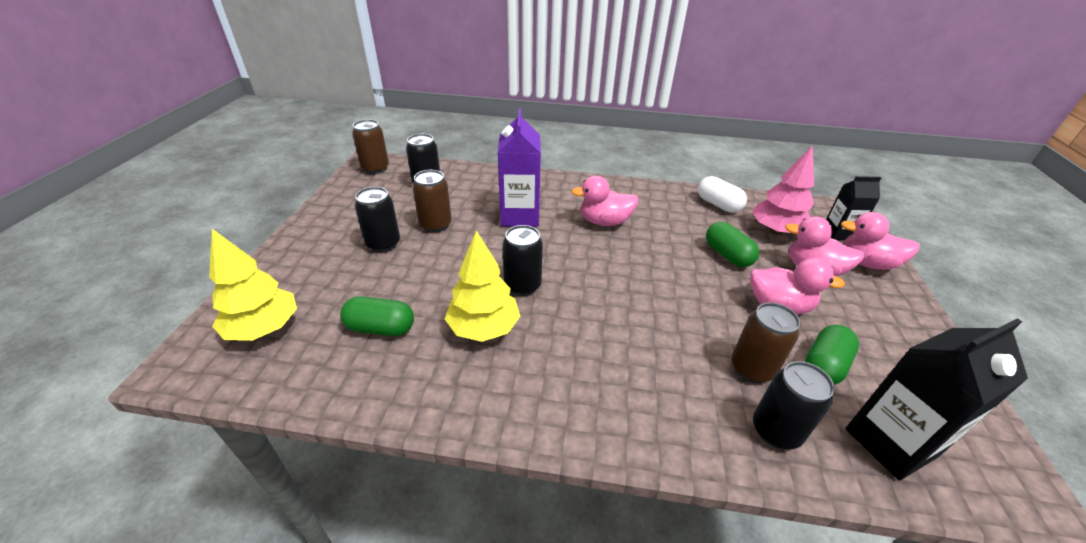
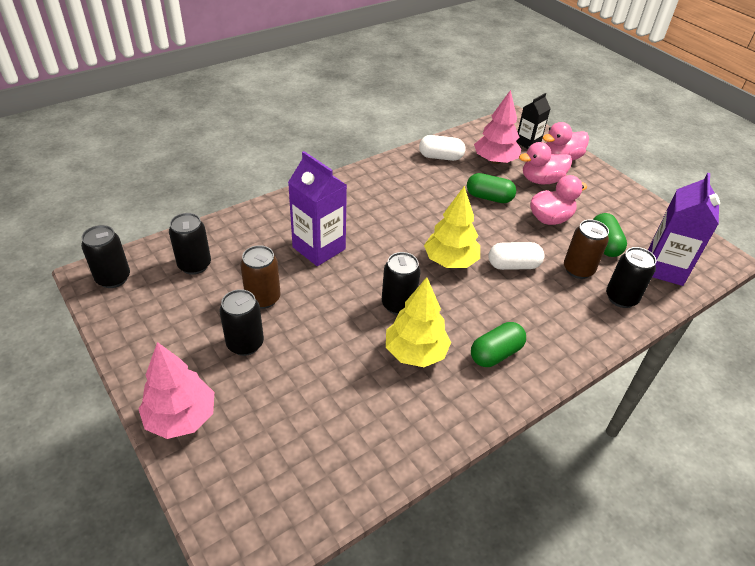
camera: 45 degrees left, 5 degrees up
yellow tree [209,229,297,341] -> yellow tree moved to [424,186,480,268]
green capsule [340,297,414,336] -> green capsule moved to [471,322,526,367]
brown can [352,119,389,174] -> black can [81,225,130,288]
pink duck [571,176,638,226] -> none
black carton [845,319,1028,481] -> purple carton [648,173,720,286]
none -> pink tree [139,342,214,439]
none -> white capsule [488,242,544,270]

